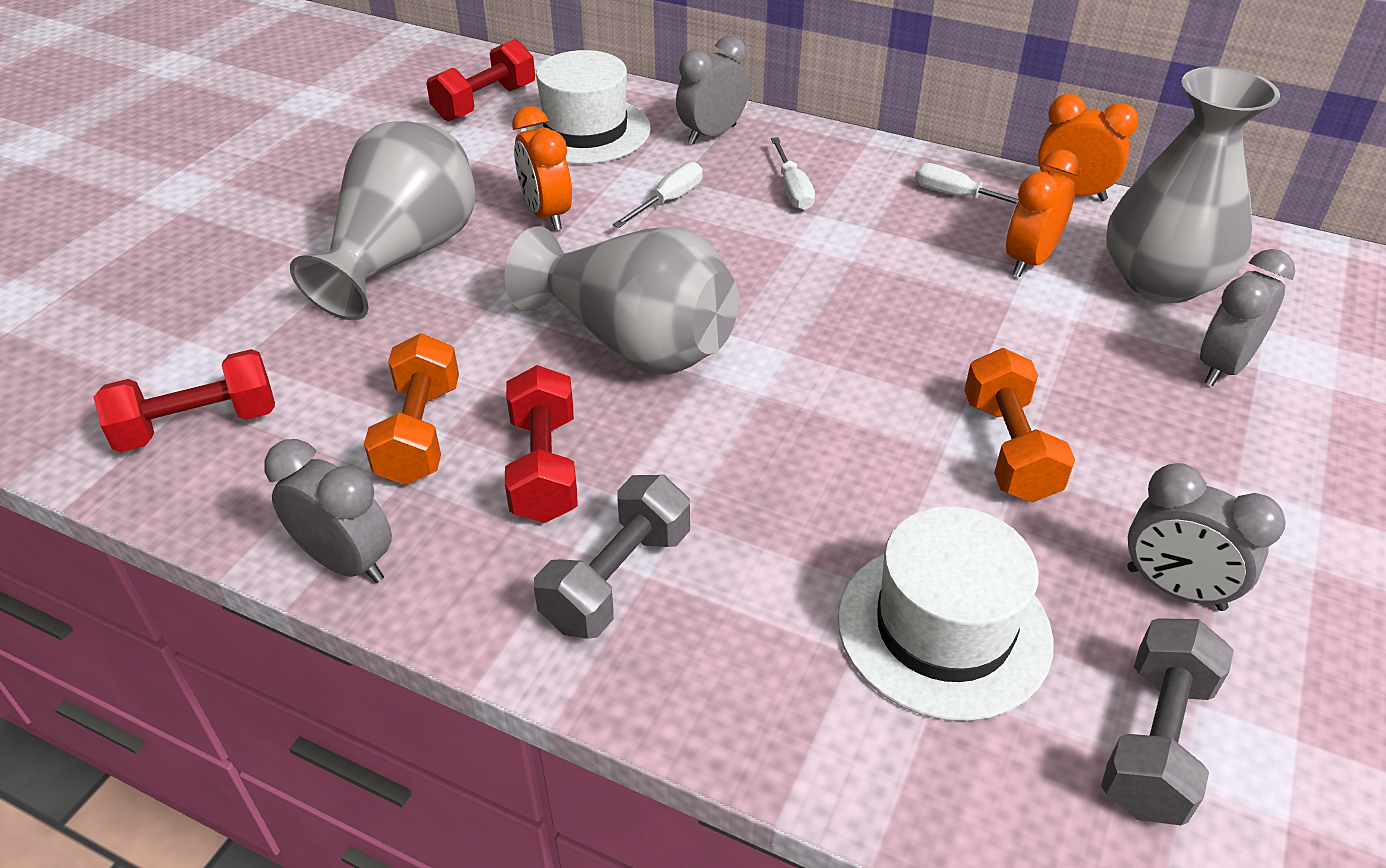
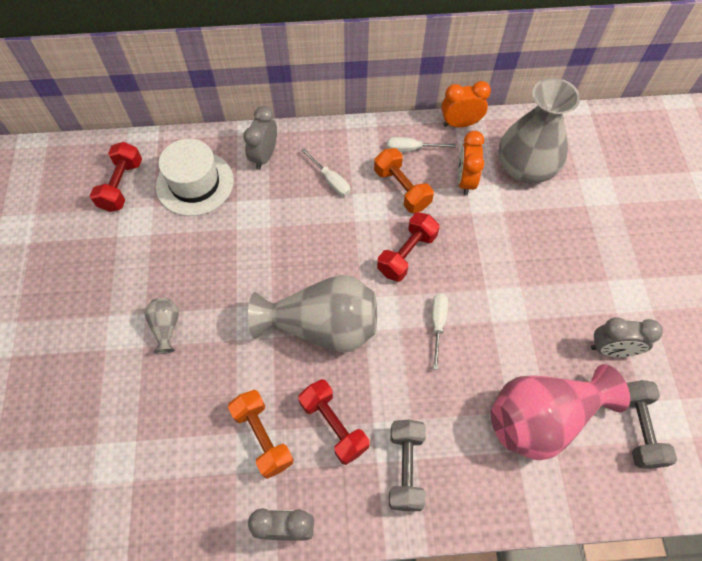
camera: 30 degrees left, 20 degrees up
red dumbbell [93,349,275,452] -> red dumbbell moved to [377,212,440,282]
grey vase [290,121,475,320] -> grey vase [144,298,179,354], size x0.44
orange clock [512,106,572,230] -> none
white screwdriver [613,162,703,228] -> white screwdriver moved to [432,293,448,370]
white hat [838,506,1054,721] -> pink vase [491,364,630,460]
orange dumbbell [964,348,1075,503] -> orange dumbbell moved to [374,148,434,213]
grey clock [1200,249,1295,386] -> none

